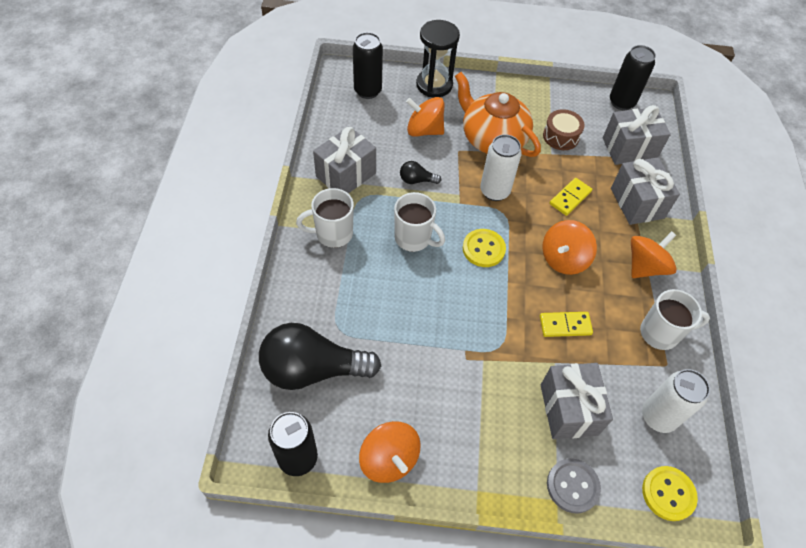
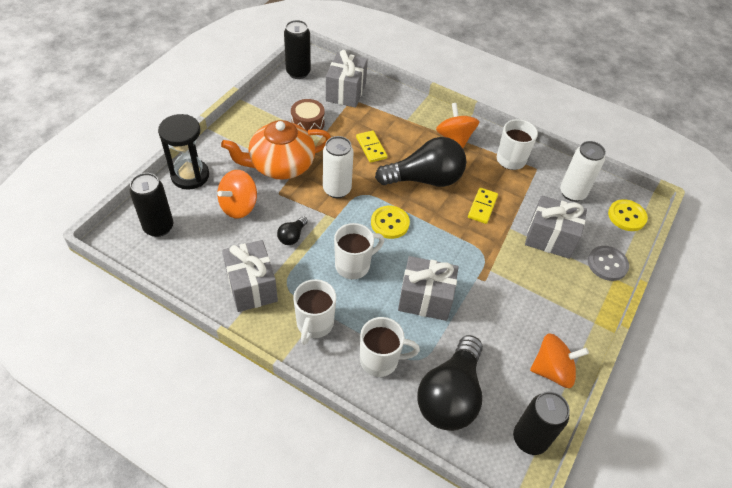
camera: 65 degrees left, 5 degrees down
orange spinning top [542,220,597,275] -> black light bulb [375,137,466,187]
grey gift [611,157,680,225] -> grey gift moved to [398,256,458,321]
none -> white mug [360,317,420,377]

